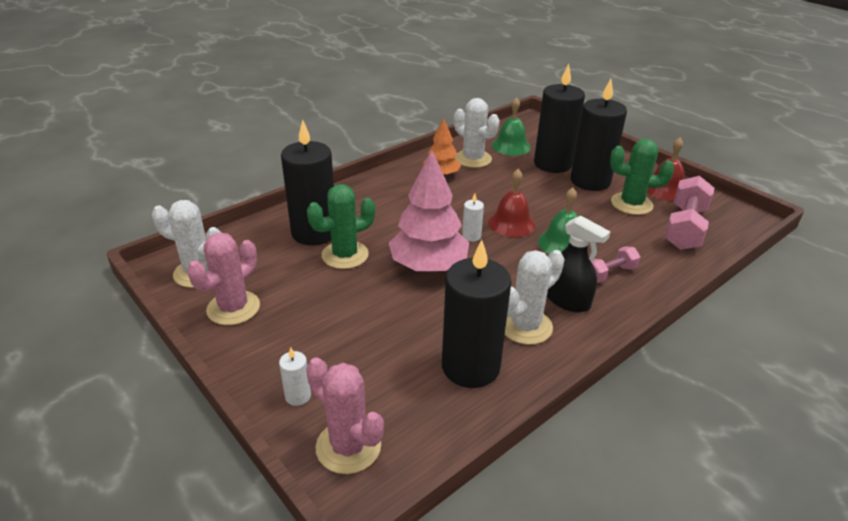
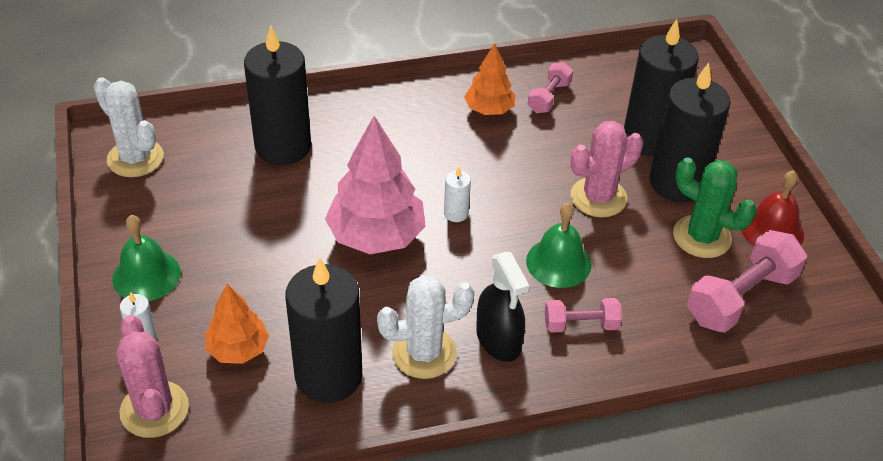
camera: 25 degrees right, 10 degrees up
pink cactus [187,233,260,325] -> pink cactus moved to [571,121,643,217]
green cactus [307,184,375,269] -> none
white cactus [454,98,500,168] -> pink dumbbell [528,62,573,113]
red bell [488,169,536,237] -> none
green bell [492,97,531,156] -> green bell moved to [112,215,181,301]
none -> orange tree [205,284,269,364]

